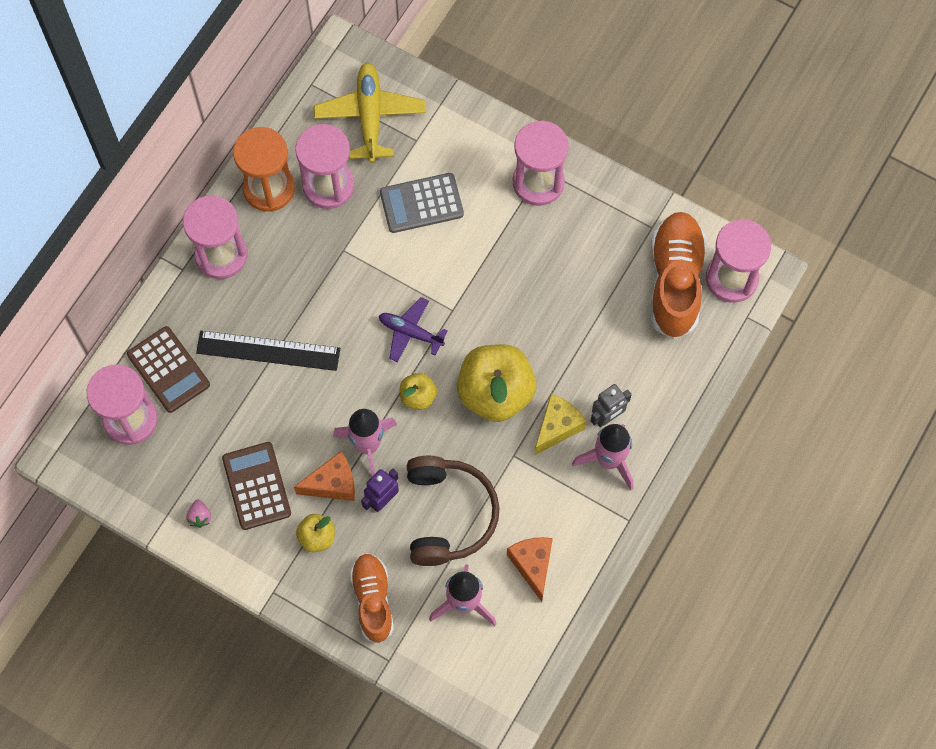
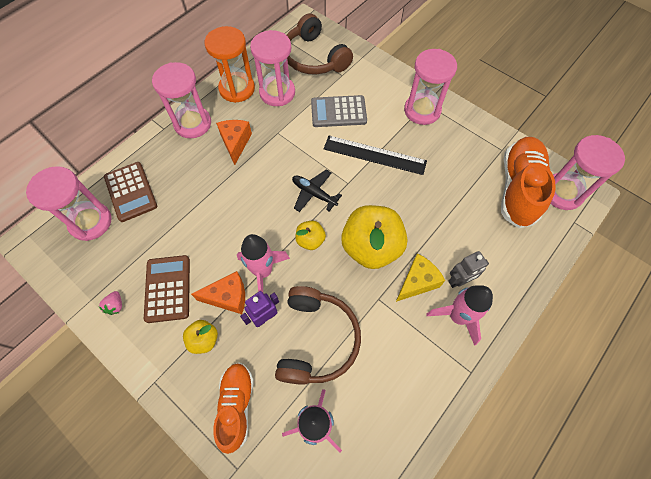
camera: 10 degrees right, 5 degrees down
black ruler [196,331,340,371] -> black ruler moved to [324,136,427,175]
yellow plane [314,62,425,163] -> brown headphones [287,13,353,74]
purple plane [379,297,448,362] -> black plane [292,170,342,212]
orange cheese [507,537,553,602] -> orange cheese moved to [216,120,252,165]

